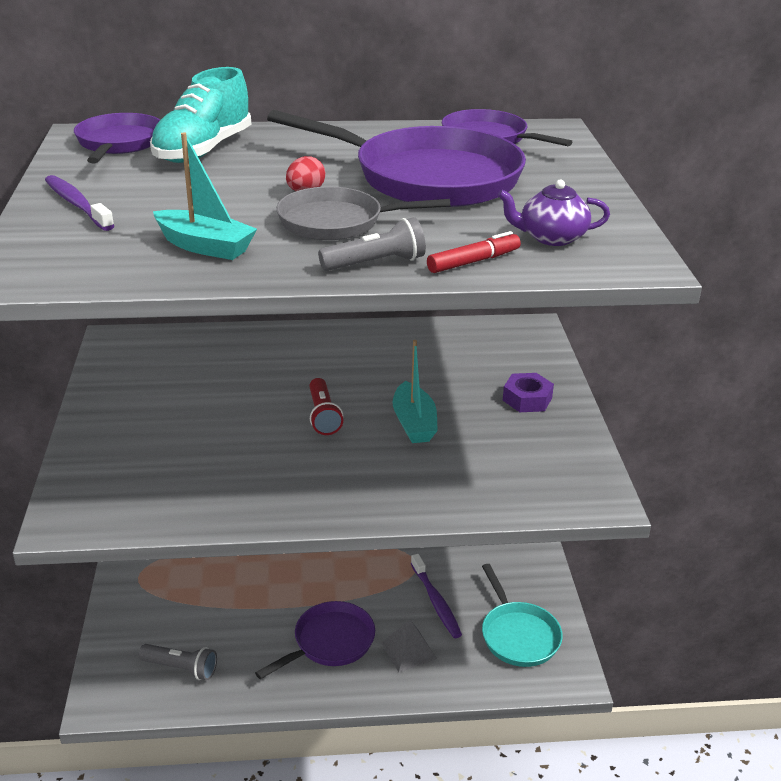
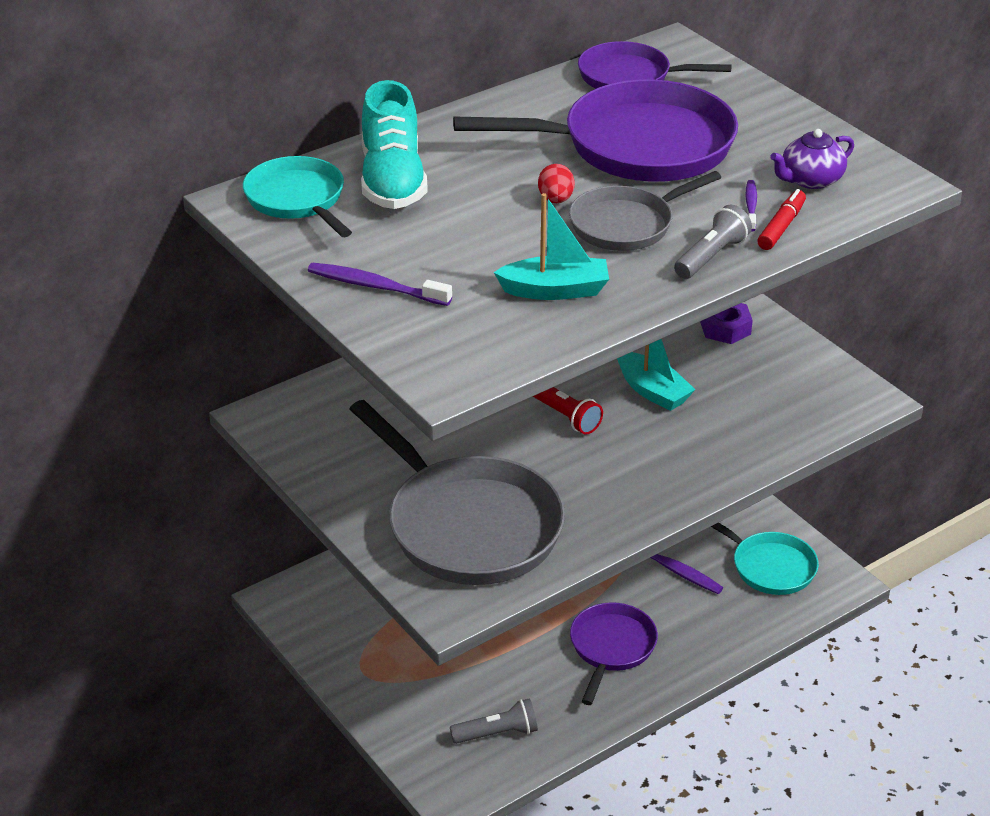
camera: 30 degrees left, 5 degrees up
purple pan [74,113,160,163] -> turquoise pan [243,156,352,237]
grey pyramid [381,620,437,672] -> none
none -> grey pan [350,400,565,585]
none -> purple toothbrush [745,180,757,231]

